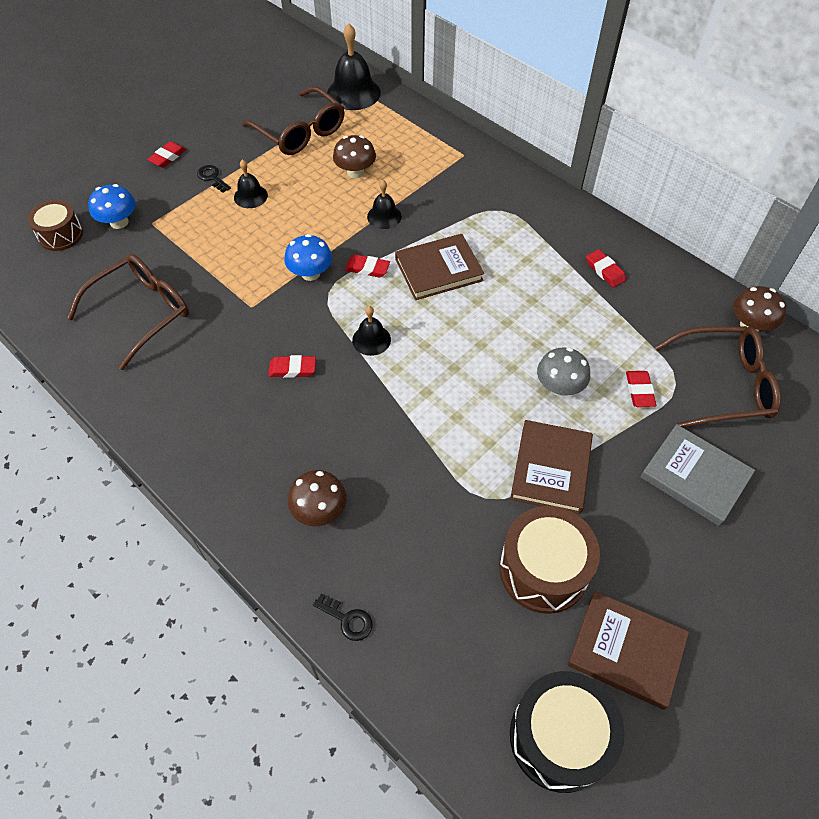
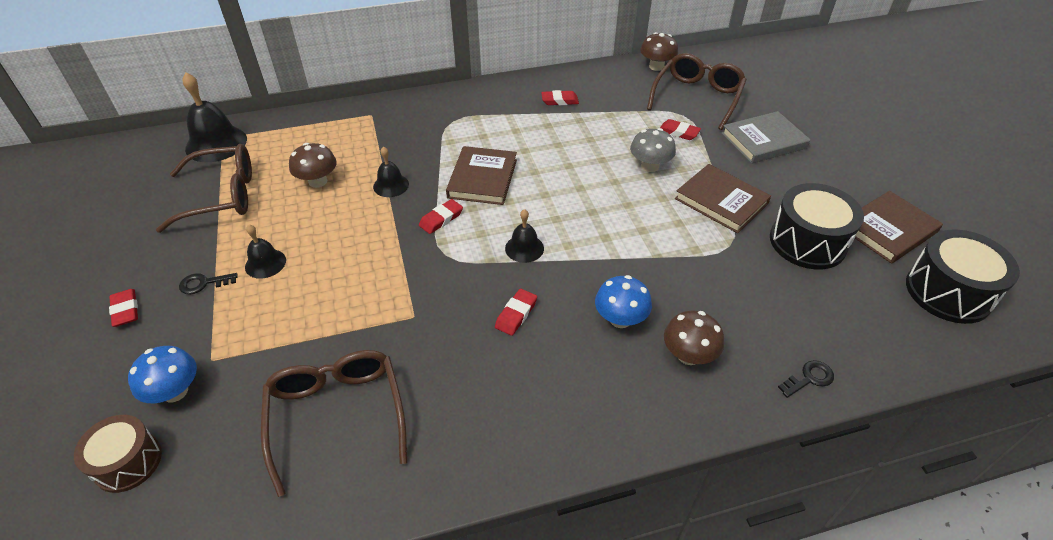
camera: 60 degrees left, 10 degrees down
blue mushroom [284,234,332,281] -> blue mushroom moved to [595,275,652,328]
brown drum [499,506,600,614] -> black drum [770,183,864,269]

